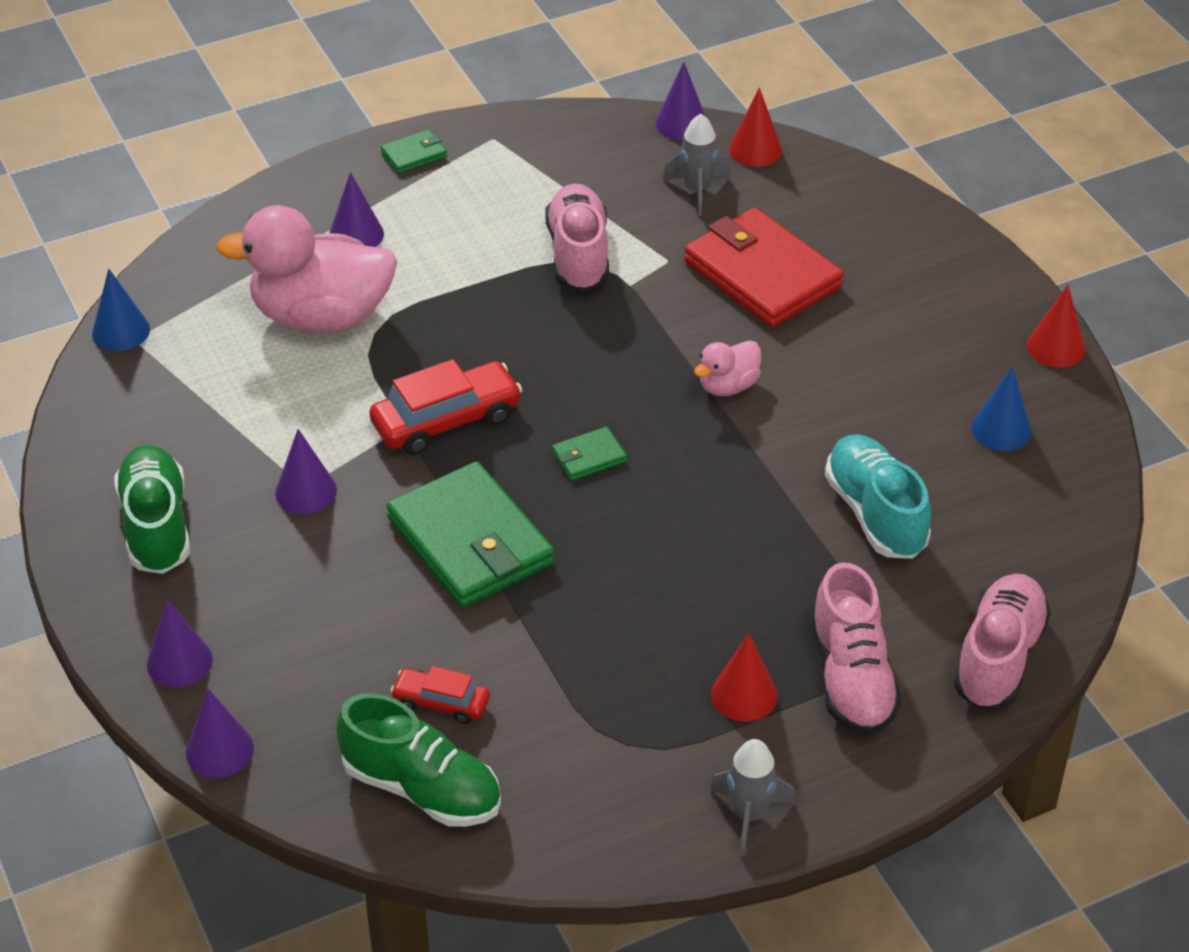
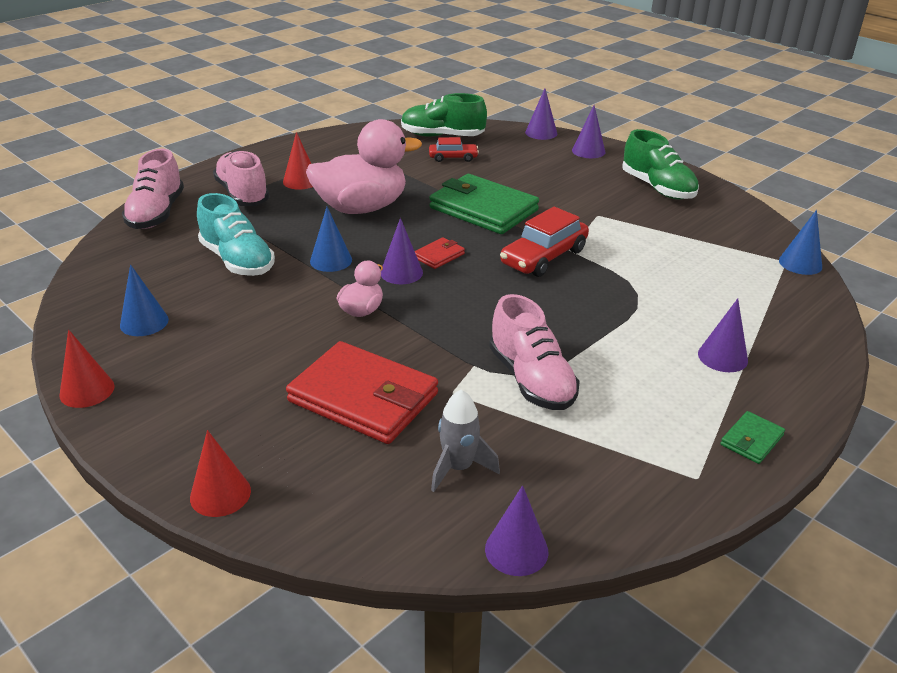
camera: 160 degrees right, 10 degrees down
pink duck [216,205,397,333] -> pink duck moved to [306,119,422,214]
purple cone [275,429,337,514] -> purple cone moved to [381,218,423,284]
green wallet [552,427,627,481] -> red wallet [415,237,465,269]
grey rocket [710,739,796,856] -> none
red cone [729,87,782,167] -> red cone moved to [190,430,251,517]
none -> blue cone [310,207,352,272]

